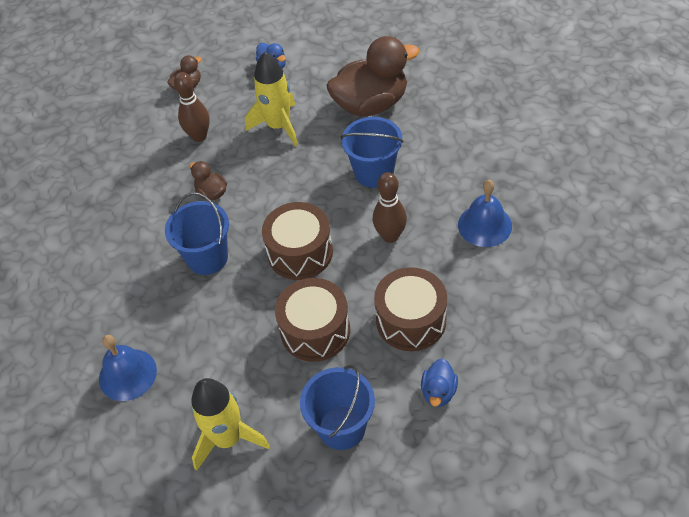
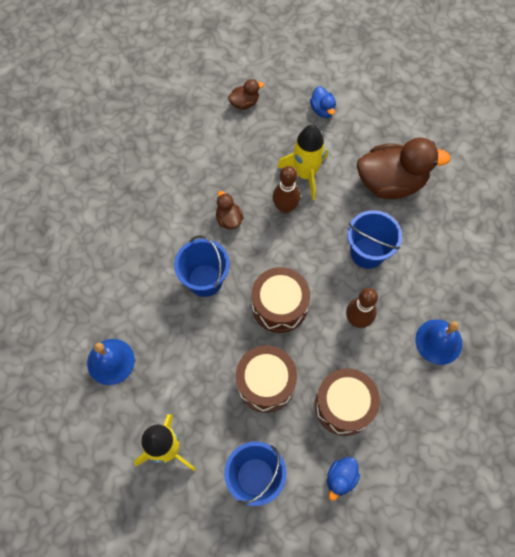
camera: 15 degrees right, 15 degrees up
brown bowling pin [174,72,210,142] -> brown bowling pin moved to [273,166,301,214]

